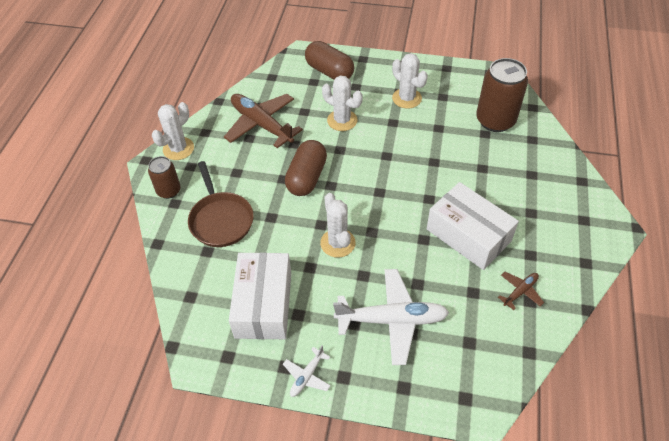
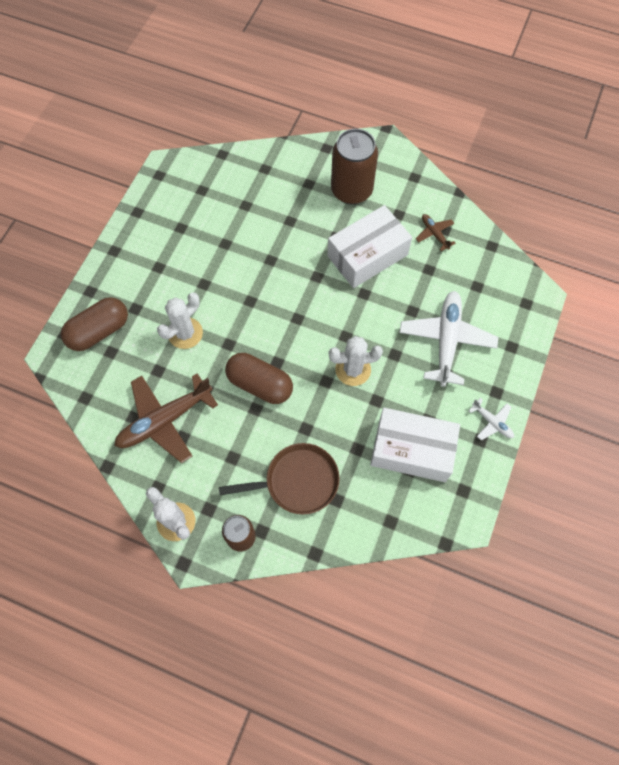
camera: 80 degrees left, 15 degrees up
white cactus [392,53,428,109] -> none
brown can [476,58,528,132] -> brown can moved to [331,129,378,204]

